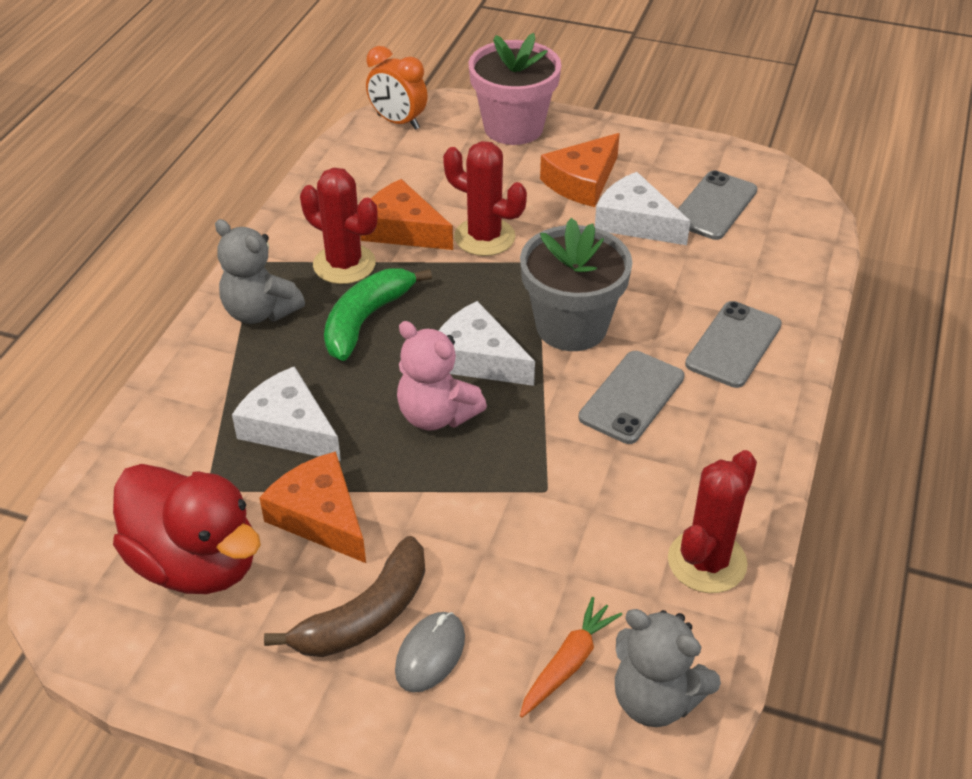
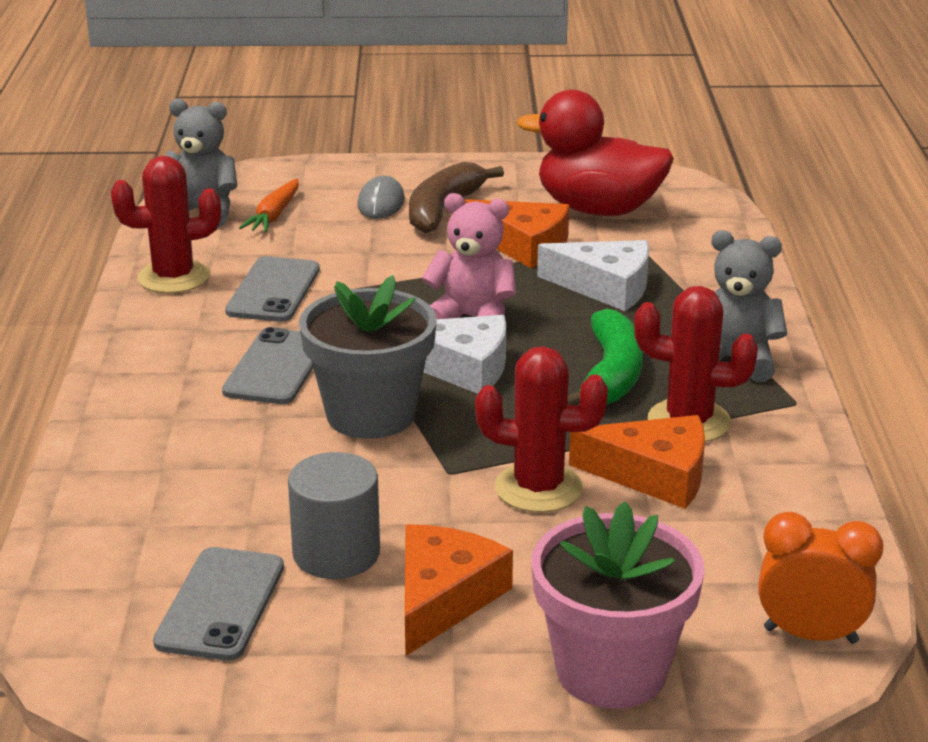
camera: 160 degrees right, 15 degrees down
white cheese [595,172,690,245] -> grey cylinder [288,452,380,579]
red cactus [668,450,757,593] -> red cactus turned 60 degrees clockwise [111,156,221,293]
grey phone [685,301,782,388] -> grey phone moved to [225,256,320,322]

